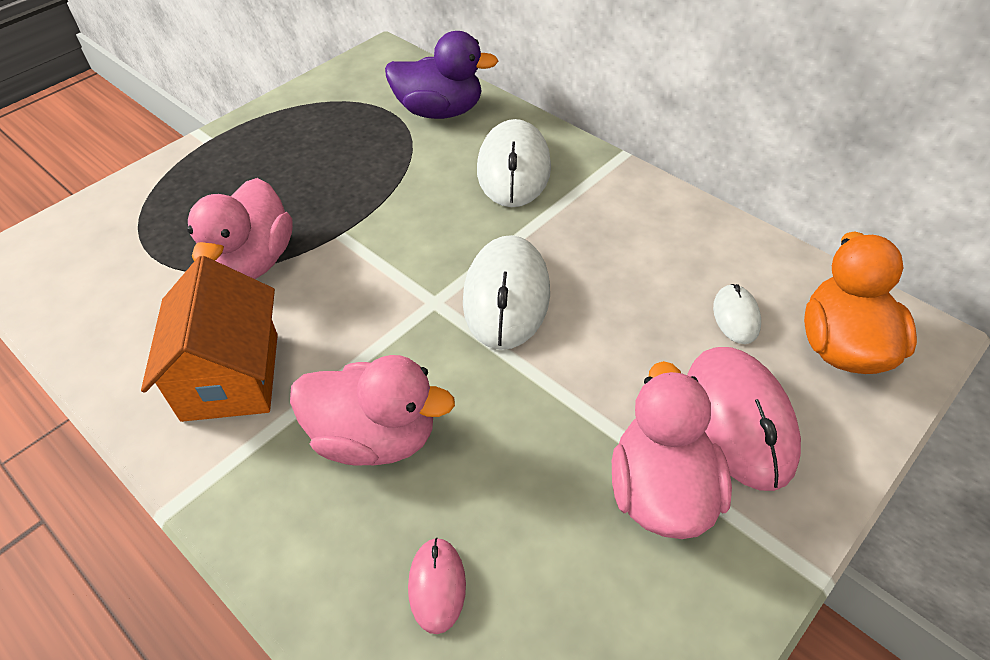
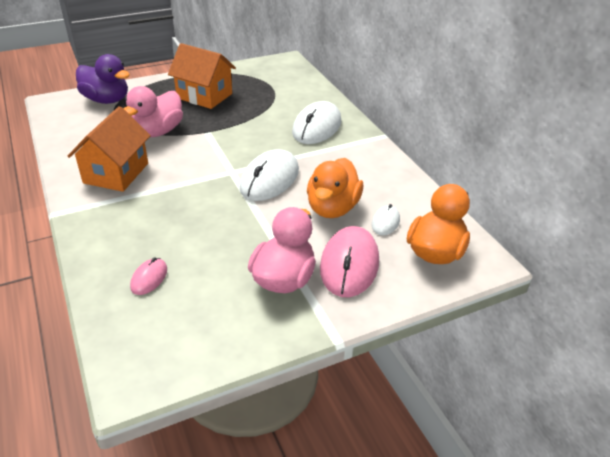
camera: 20 degrees right, 10 degrees down
pink duck [290,355,455,466] -> none
purple duck [385,31,499,119] -> purple duck moved to [76,54,130,104]
none -> orange house [168,43,236,109]
none -> orange duck [307,158,363,218]

